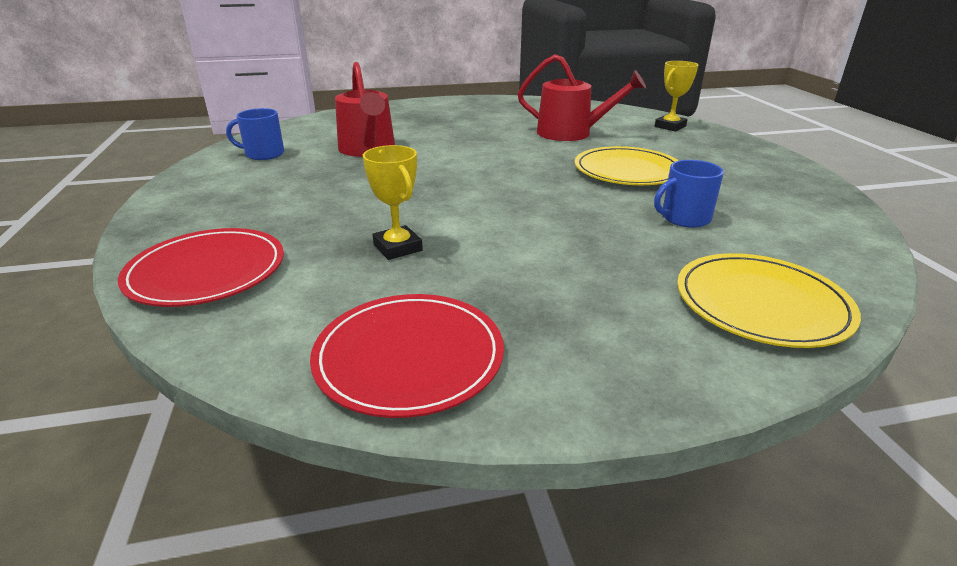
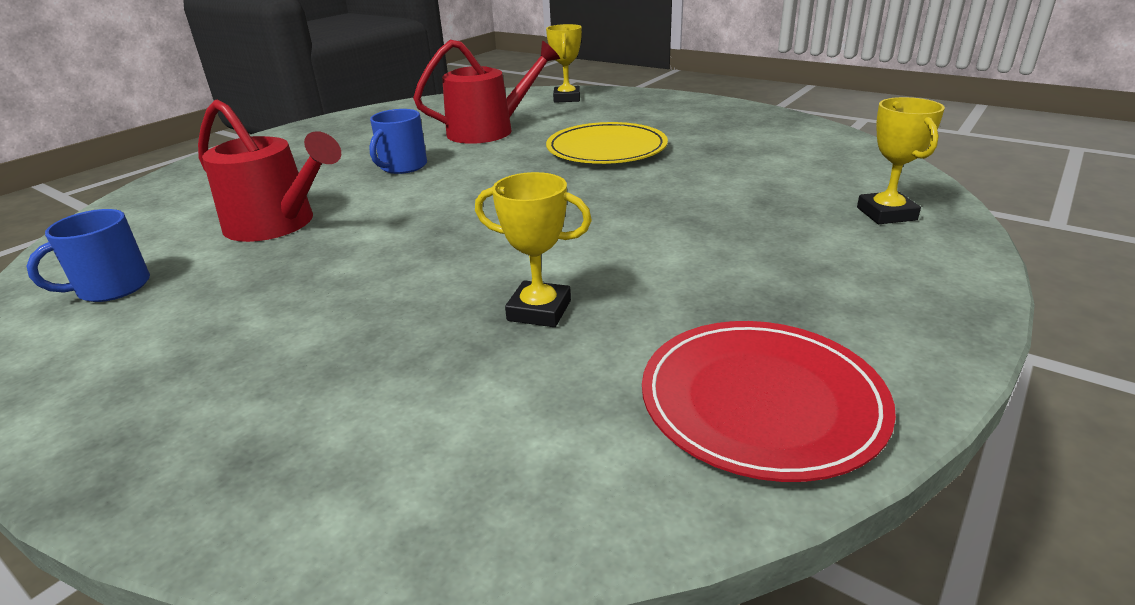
camera: 40 degrees left, 0 degrees up
red plate [118,228,284,307] -> none
blue mug [654,160,724,228] -> blue mug moved to [369,109,427,174]
yellow plate [677,253,861,348] -> yellow trophy [857,97,945,224]

